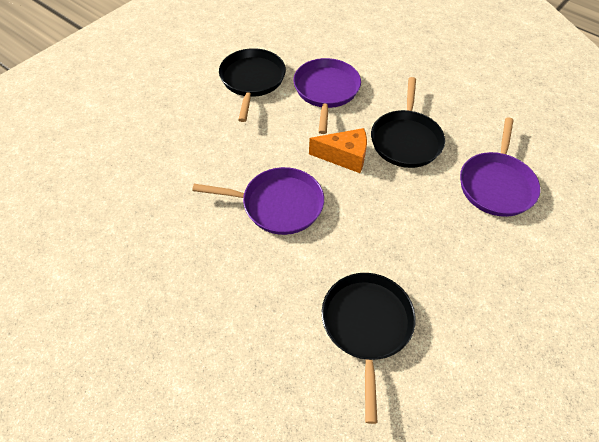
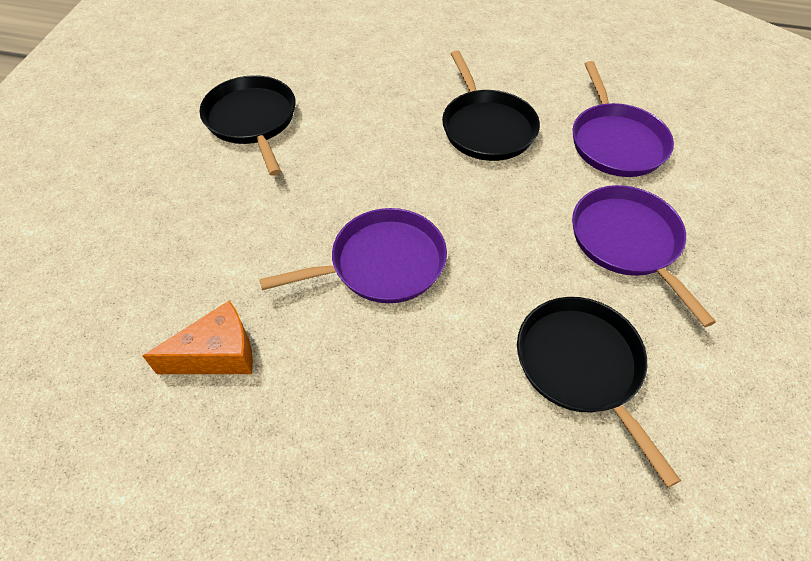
camera: 25 degrees left, 0 degrees up
purple pan [293,58,361,134] -> purple pan moved to [572,185,716,327]
orange cheese [309,128,367,173] -> orange cheese moved to [143,300,253,374]

